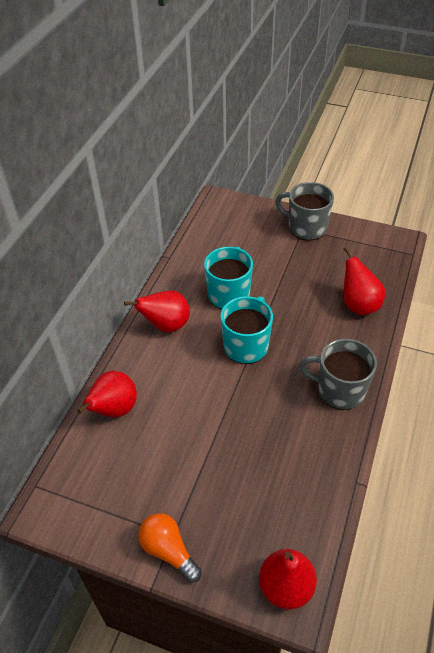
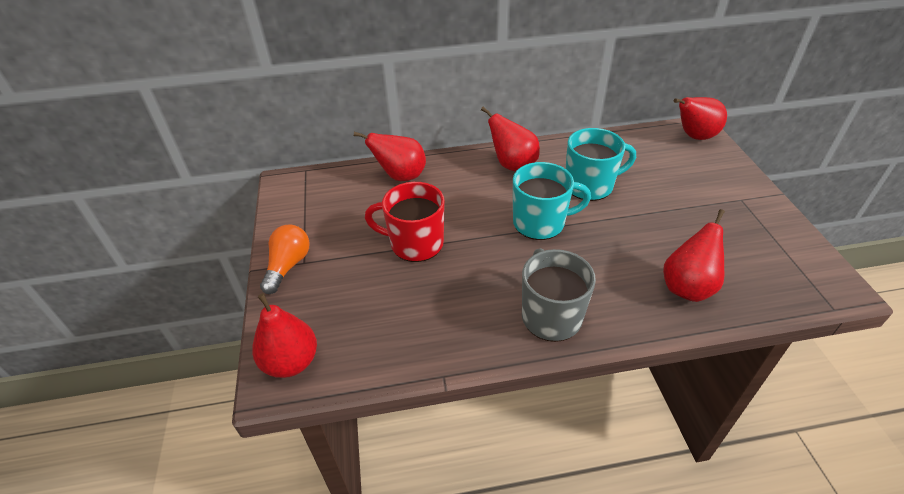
camera: 60 degrees right, 5 degrees down
grey mug [275,182,334,241] -> none
none -> red mug [365,182,445,262]
none -> red pear [674,97,727,140]

